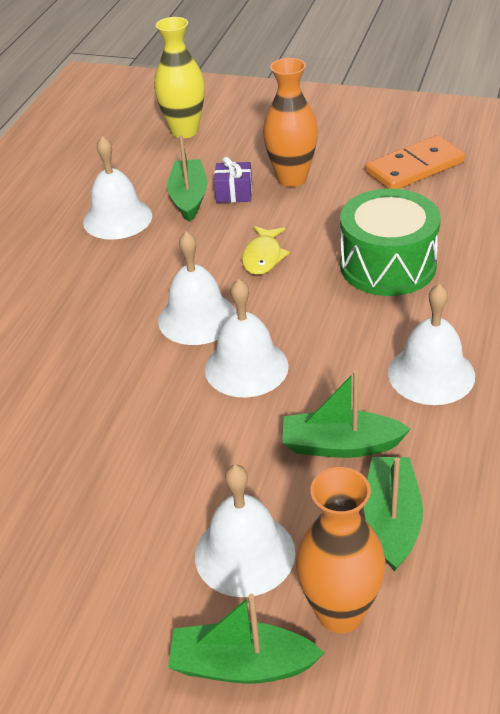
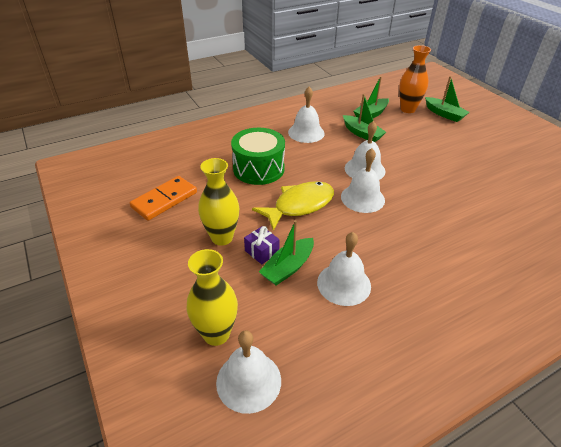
camera: 140 degrees left, 0 degrees up
white bell [195,465,295,597] -> white bell moved to [216,331,281,414]
yellow fish [242,226,290,275] -> yellow fish [252,181,334,231], size x1.78
orange vase [263,58,318,187] -> yellow vase [198,158,239,246]
orange domino [366,135,465,189] -> orange domino turned 60 degrees counterclockwise [130,176,197,221]

